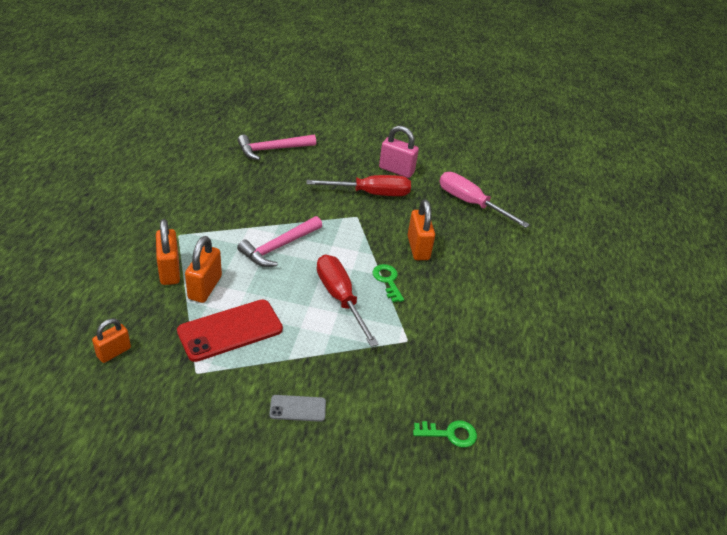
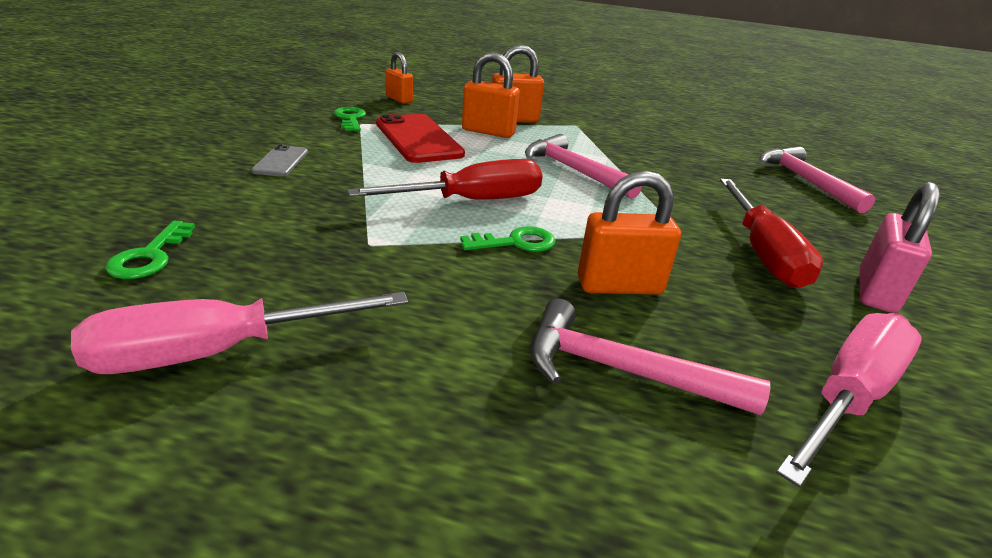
camera: 95 degrees right, 10 degrees down
none -> pink screwdriver [71,292,408,374]
none -> green key [334,107,366,131]
none -> pink hammer [530,299,770,415]

